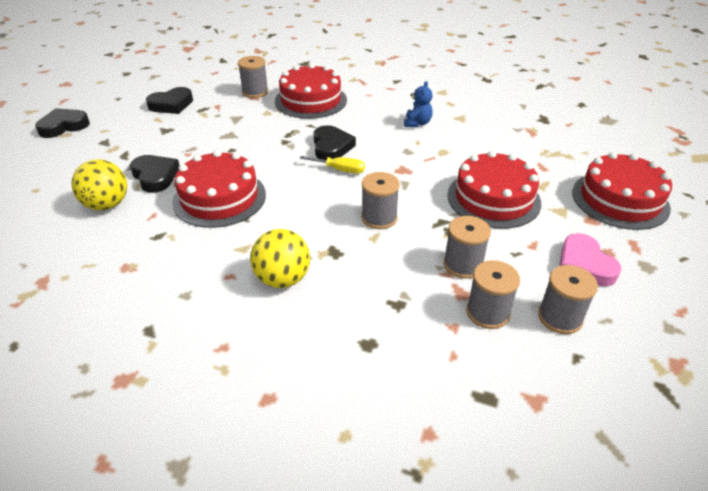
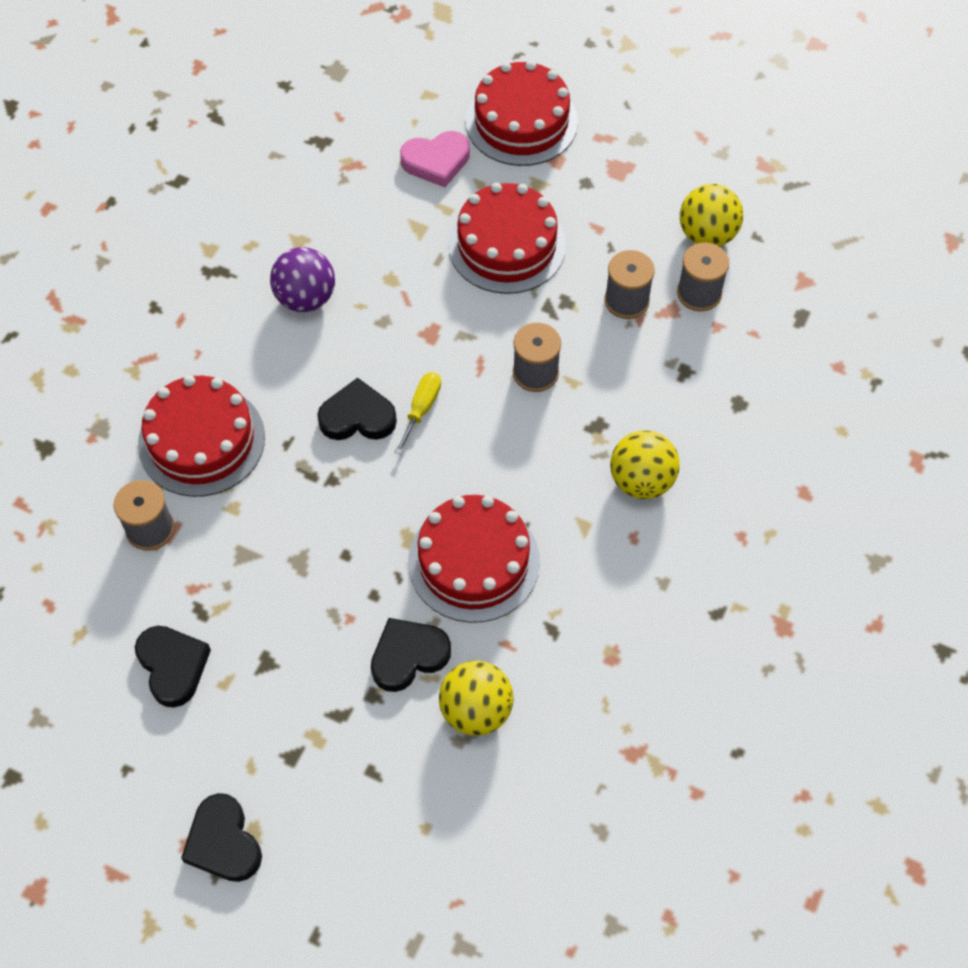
camera: 85 degrees left, 20 degrees up
blue teddy bear [404,81,433,127] -> purple ball [270,247,335,312]
grey spool [538,265,598,334] -> yellow ball [680,184,743,247]
pink heart [559,233,621,286] -> pink heart moved to [400,131,470,187]

